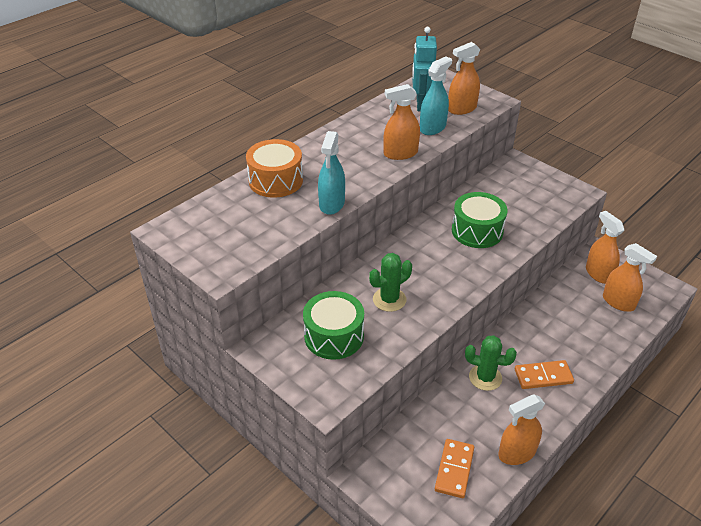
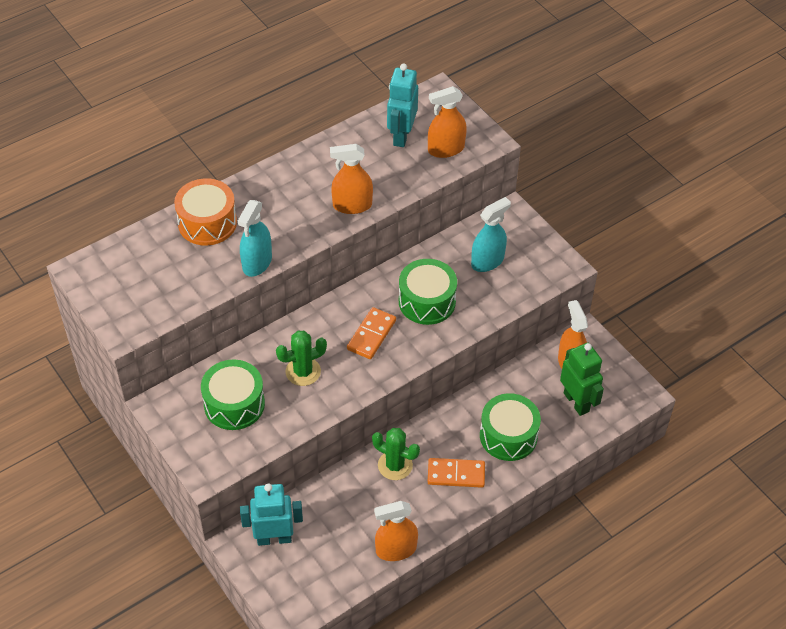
camera: 10 degrees right, 10 degrees up
turquoise spray bottle [420,56,452,135] -> turquoise spray bottle moved to [471,197,511,272]
orange domino [435,439,474,498] -> orange domino moved to [347,307,396,359]
orange spray bottle [603,243,657,312] -> green robot [560,343,604,416]
none -> turquoise robot [240,484,303,546]
none -> green drum [480,393,541,461]

